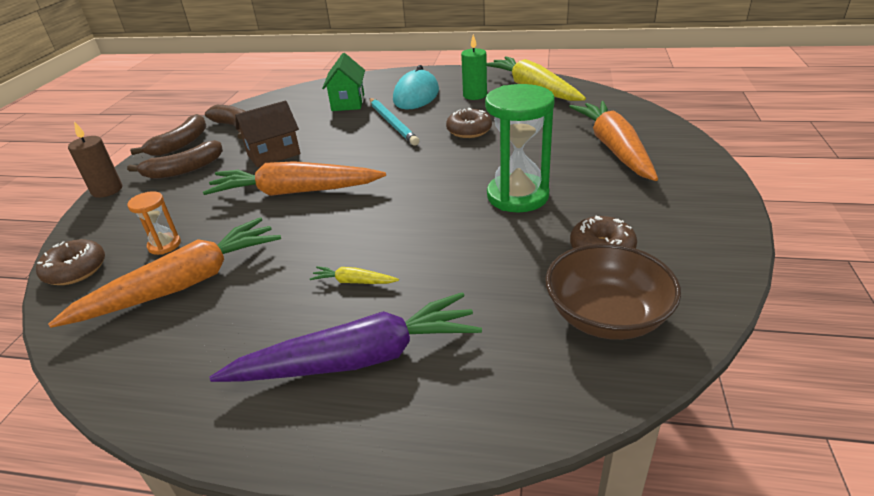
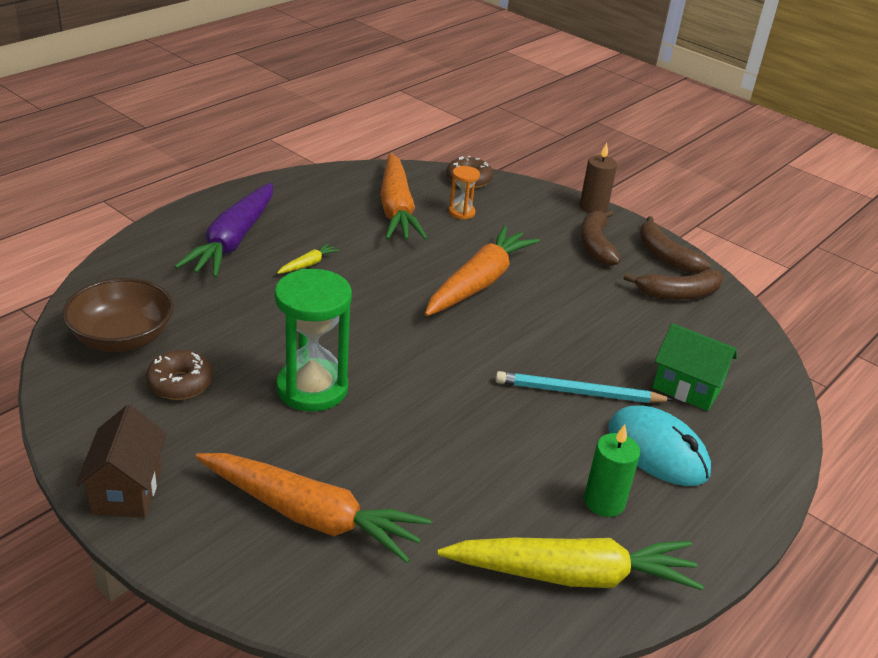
camera: 115 degrees right, 0 degrees up
brown house [235,101,301,168] -> brown house moved to [75,405,167,518]
brown donut [446,108,492,138] -> none

